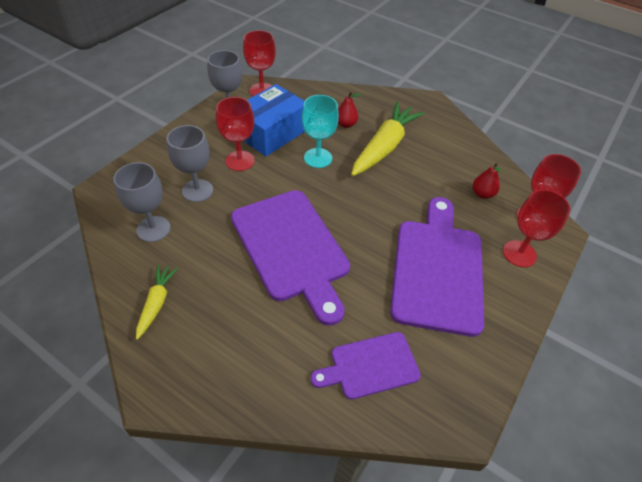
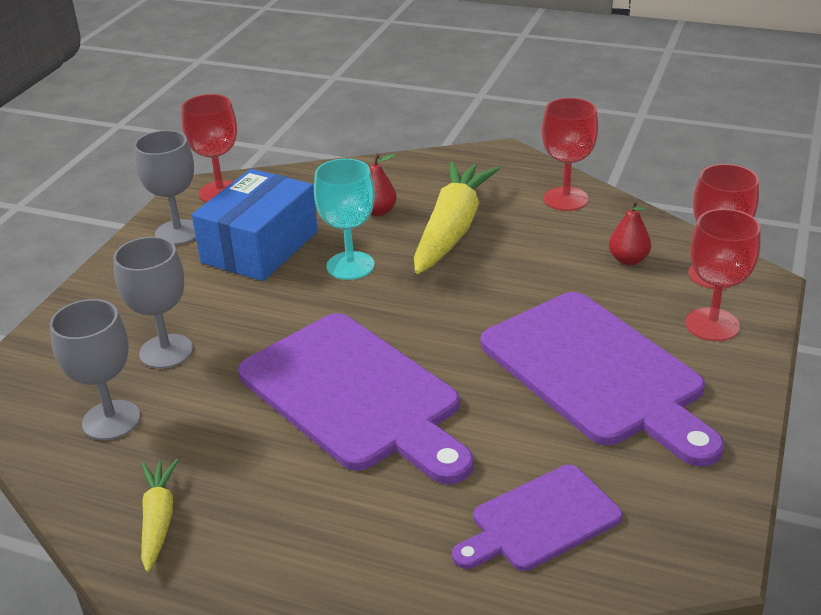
camera: 10 degrees left, 15 degrees down
red goblet [216,97,255,171] -> red goblet moved to [542,98,598,211]
purple cutting board [390,197,484,337] -> purple cutting board turned 150 degrees clockwise [481,292,724,467]

